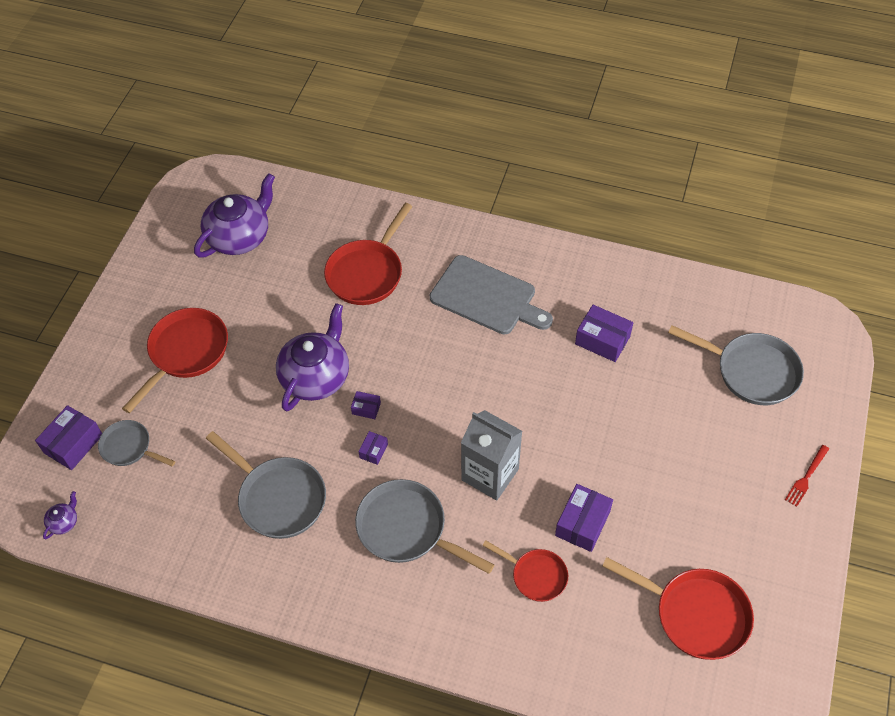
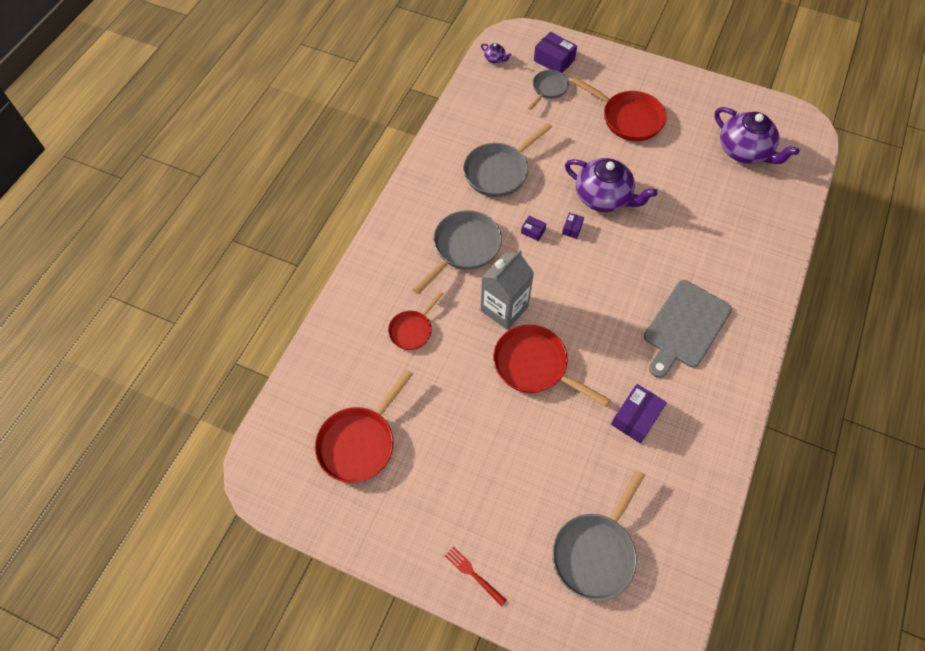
camera: 95 degrees right, 5 degrees up
red pan [324,203,413,305] -> red pan moved to [493,325,610,407]
purple box [555,484,613,552] -> none

